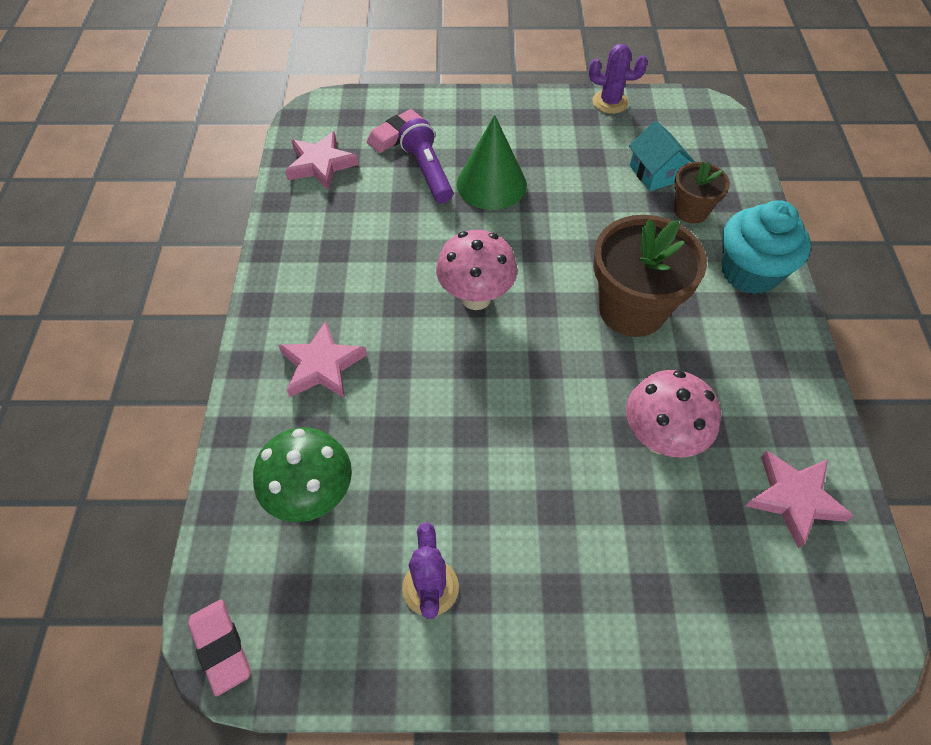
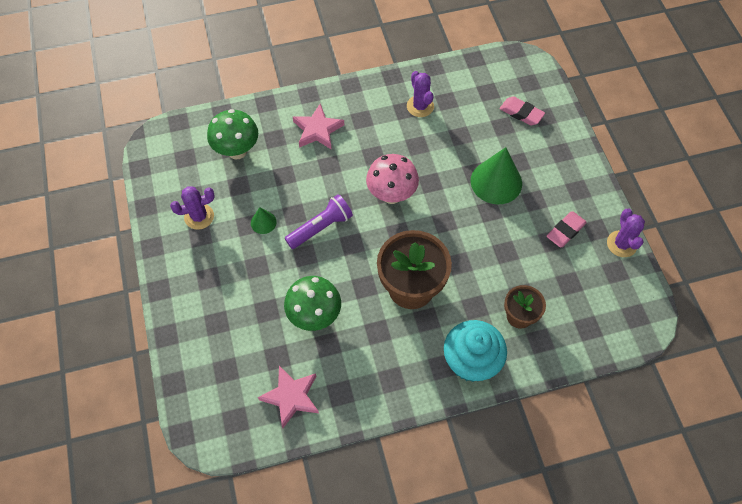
camera: 75 degrees right, 5 degrees up
pink eraser [188,599,250,696] -> pink eraser moved to [547,211,587,247]
pink star [285,131,359,190] -> none
purple flashlight [398,118,453,203] -> purple flashlight moved to [285,194,353,249]
pink mushroom [626,370,721,458] -> green mushroom [284,276,341,331]
turquoise house [629,121,695,191] -> none
none -> green cone [251,207,277,234]
none -> purple cactus [407,71,434,117]

